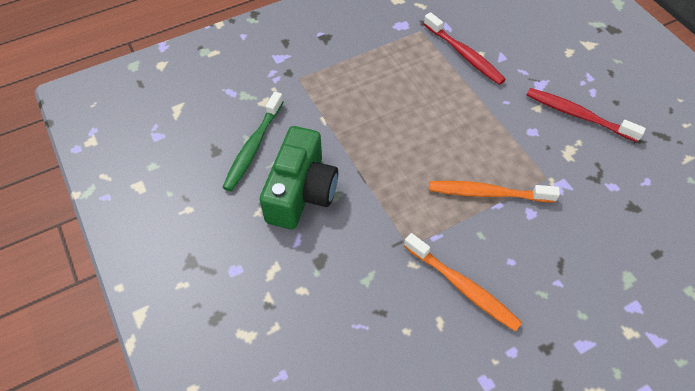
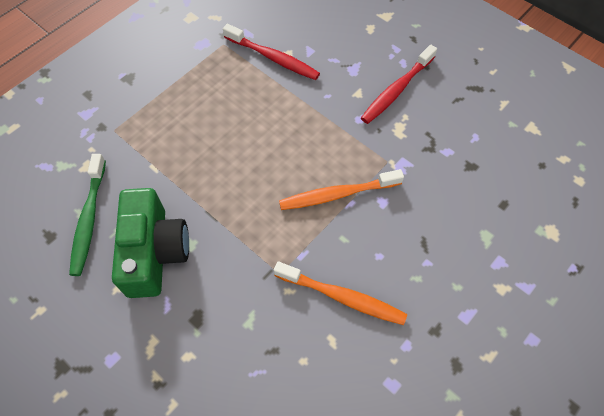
camera: 20 degrees left, 5 degrees up
red toothbrush [527,88,646,142] -> red toothbrush turned 60 degrees counterclockwise [361,45,437,124]

